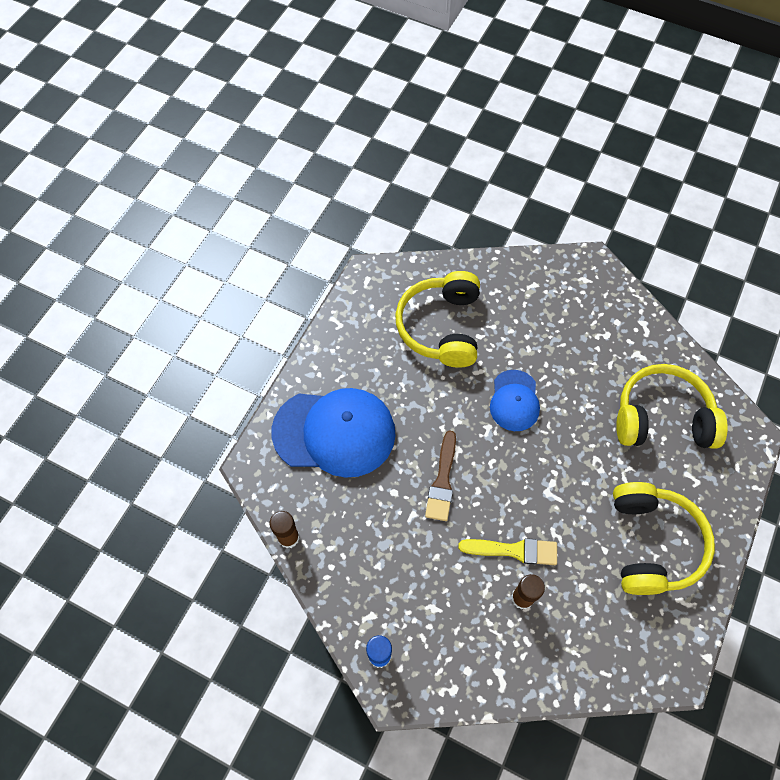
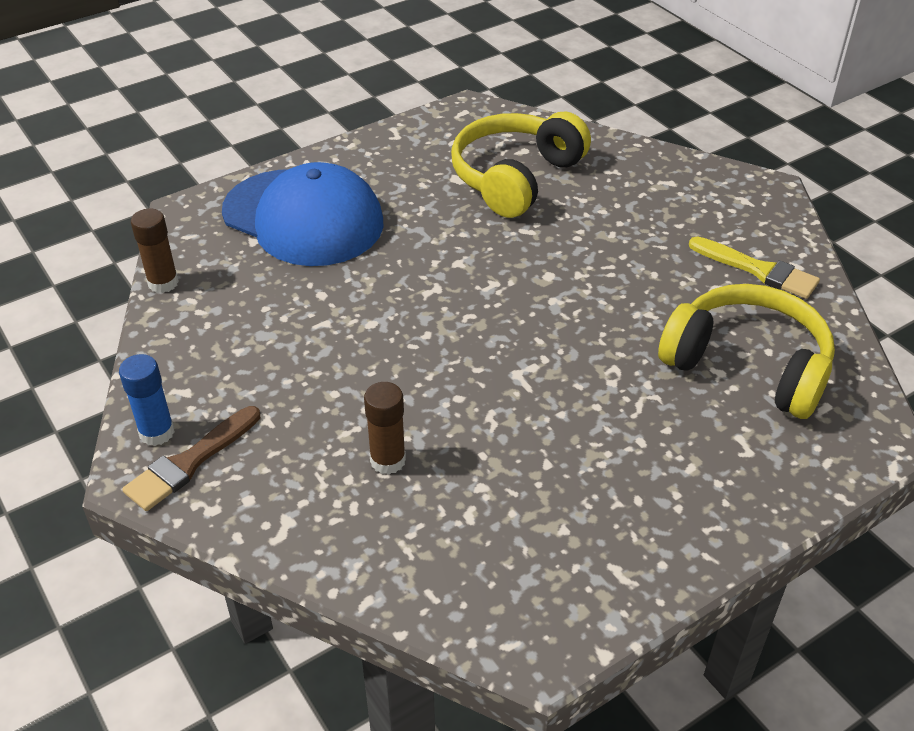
camera: 30 degrees right, 20 degrees down
brown brush [425,431,456,521] -> brown brush moved to [122,406,260,511]
yellow brush [458,538,557,565] -> yellow brush moved to [689,236,820,299]
blue cap [490,370,540,431] -> none
yellow headphones [613,482,715,595] -> none

